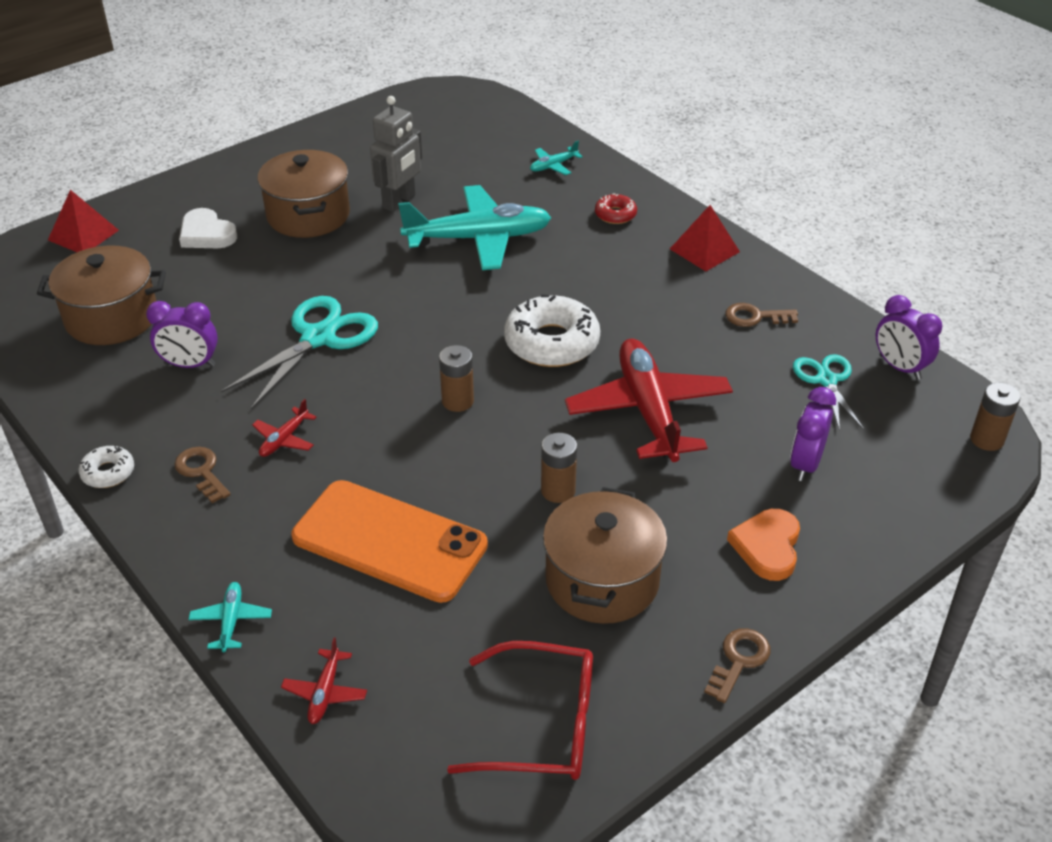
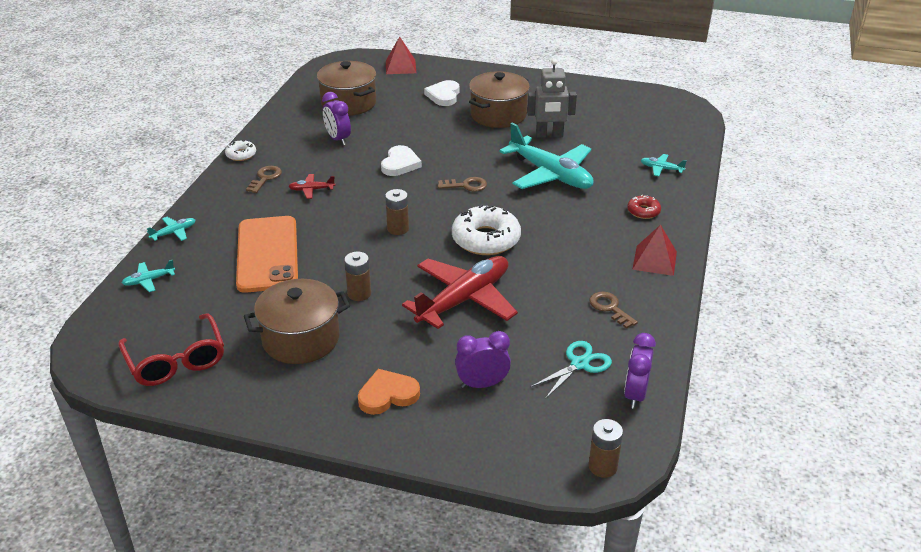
camera: 55 degrees right, 5 degrees down
turquoise scissors [221,296,378,409] -> white heart [381,145,422,176]
red plane [281,638,367,724] -> turquoise plane [122,260,175,292]
brown key [704,628,770,703] -> brown key moved to [438,177,487,192]

